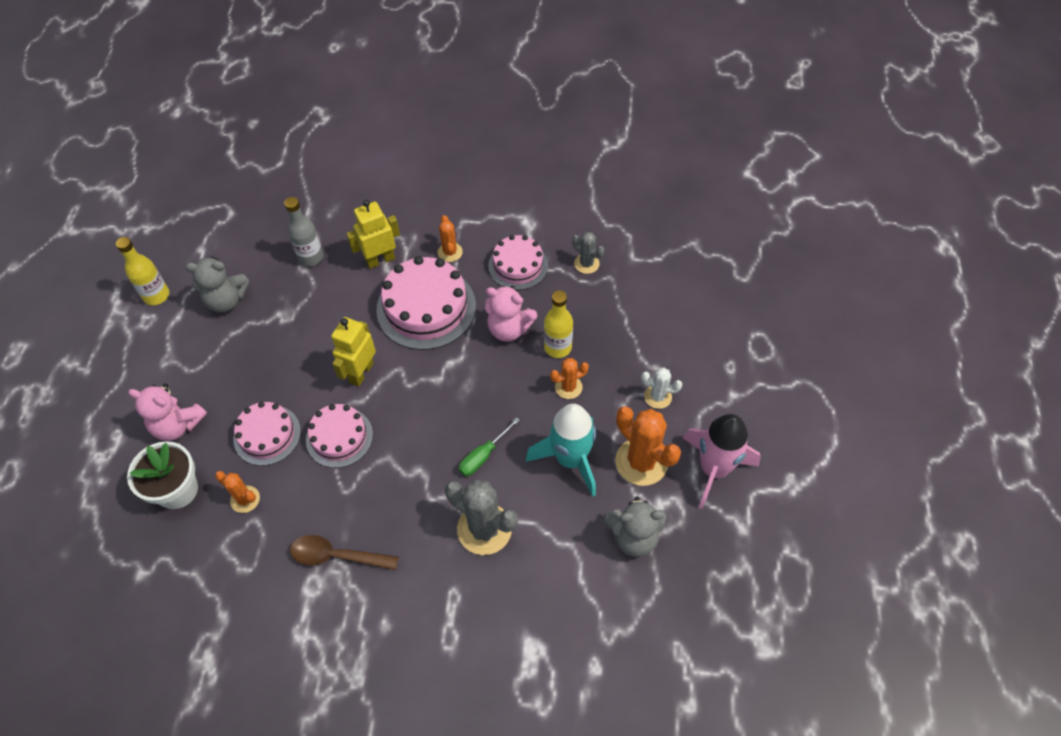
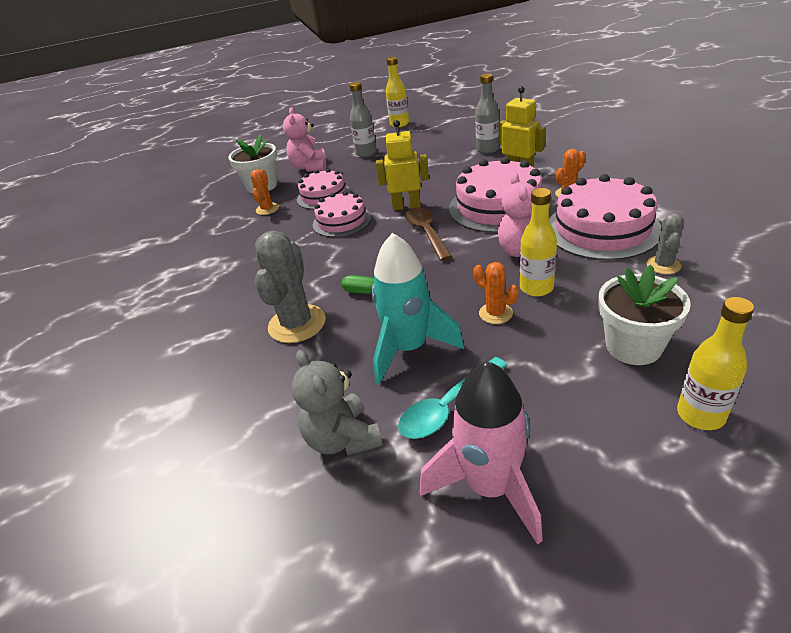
camera: 70 degrees right, 20 degrees down
grey teddy bear [185,257,249,313] -> none
brown spoon [290,535,399,570] -> brown spoon moved to [405,207,452,261]
pink cake [488,235,548,290] -> pink cake [549,174,661,260], size x1.62
orange cactus [615,406,681,486] -> turquoise spoon [398,357,508,439]
white cactus [641,367,682,409] -> none
none -> grey bottle [349,82,377,157]
none -> white flower pot [598,265,691,365]
none -> yellow bottle [677,297,754,430]

